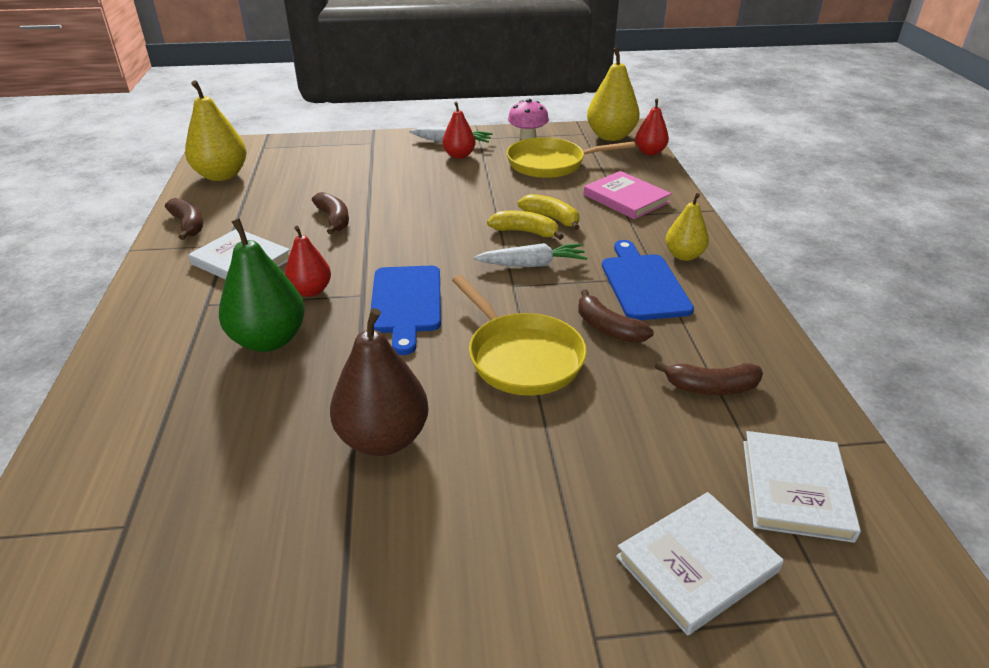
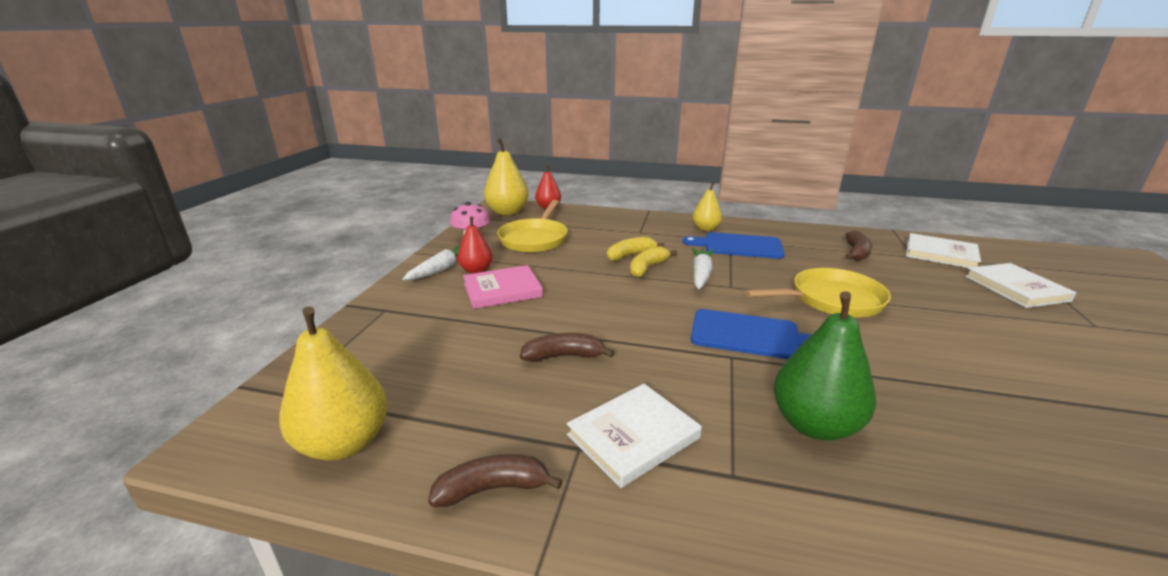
camera: 70 degrees left, 10 degrees down
red pear [285,226,331,297] -> none
brown pear [330,308,429,456] -> none
brown banana [578,289,654,343] -> none
pink book [584,171,672,219] -> pink book moved to [463,265,543,309]

